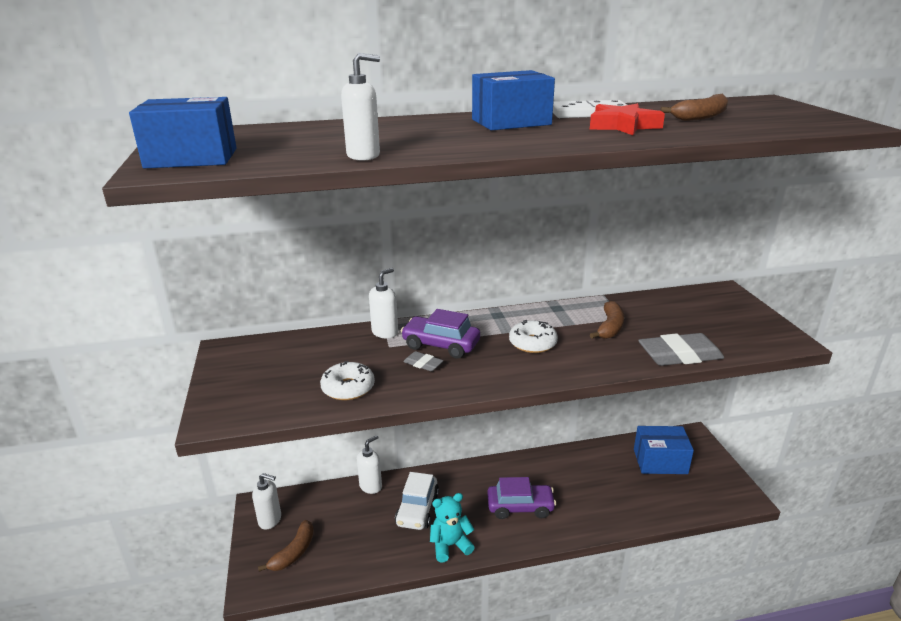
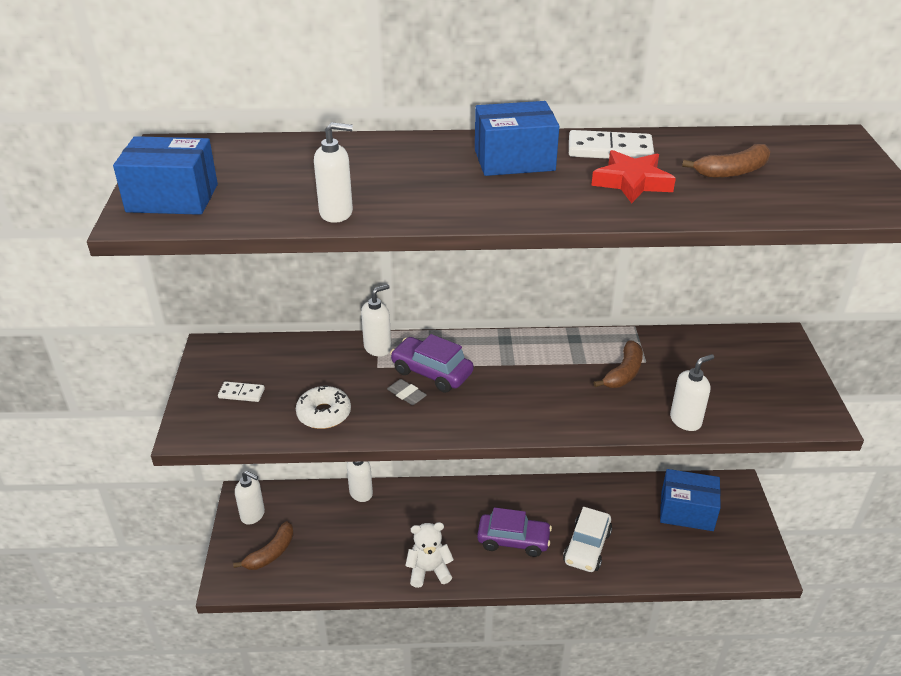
camera: 10 degrees right, 10 degrees up
white car [395,472,439,530] -> white car moved to [563,507,612,572]
turquoise teddy bear [430,493,475,562] -> white teddy bear [405,522,454,588]
white donut [509,320,558,353] -> none
grey eraser [638,333,724,366] -> white soap dispenser [670,354,714,431]
none -> white domino [218,381,265,402]

